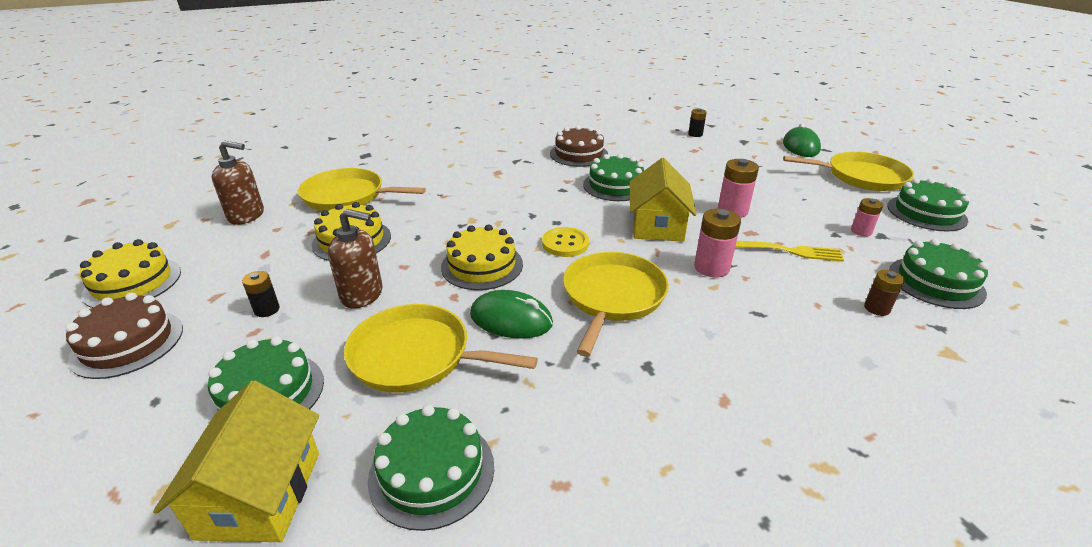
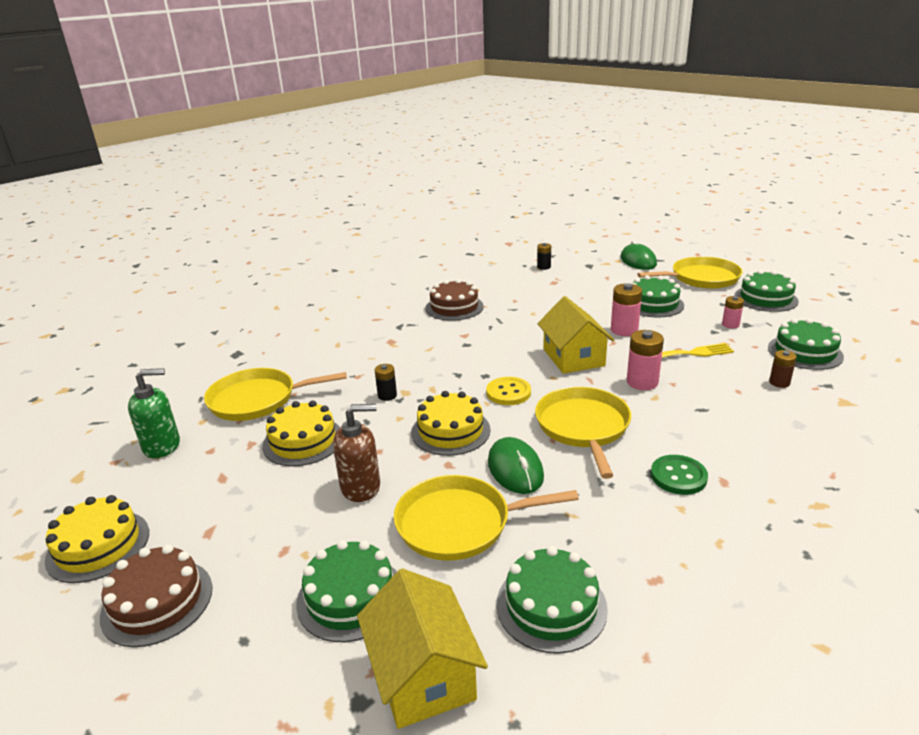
camera: 20 degrees left, 5 degrees down
brown soap dispenser [212,140,264,225] -> green soap dispenser [128,368,180,458]
black battery [242,271,280,317] -> black battery moved to [375,364,397,401]
green mouse [470,290,553,339] -> green mouse turned 75 degrees clockwise [488,437,544,494]
green cake [583,154,644,201] -> green cake moved to [631,275,684,317]
none -> green button [651,455,708,495]

